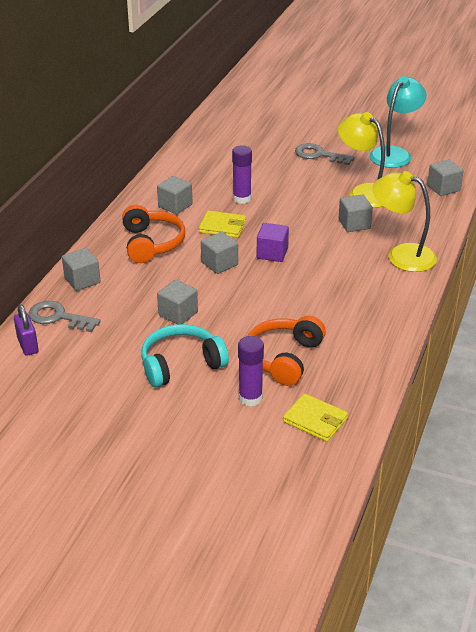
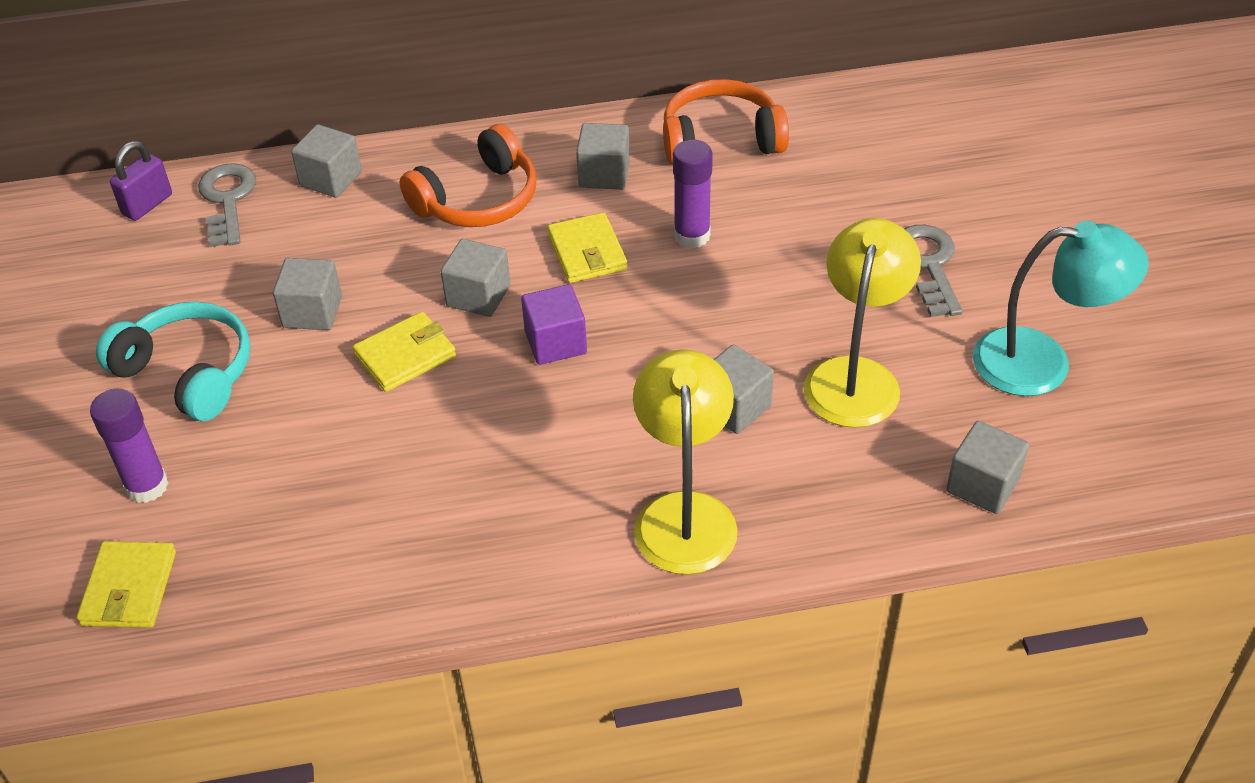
camera: 60 degrees right, 10 degrees up
orange headphones [247,316,326,386] -> orange headphones moved to [663,79,789,164]
none -> yellow wallet [353,312,456,392]

